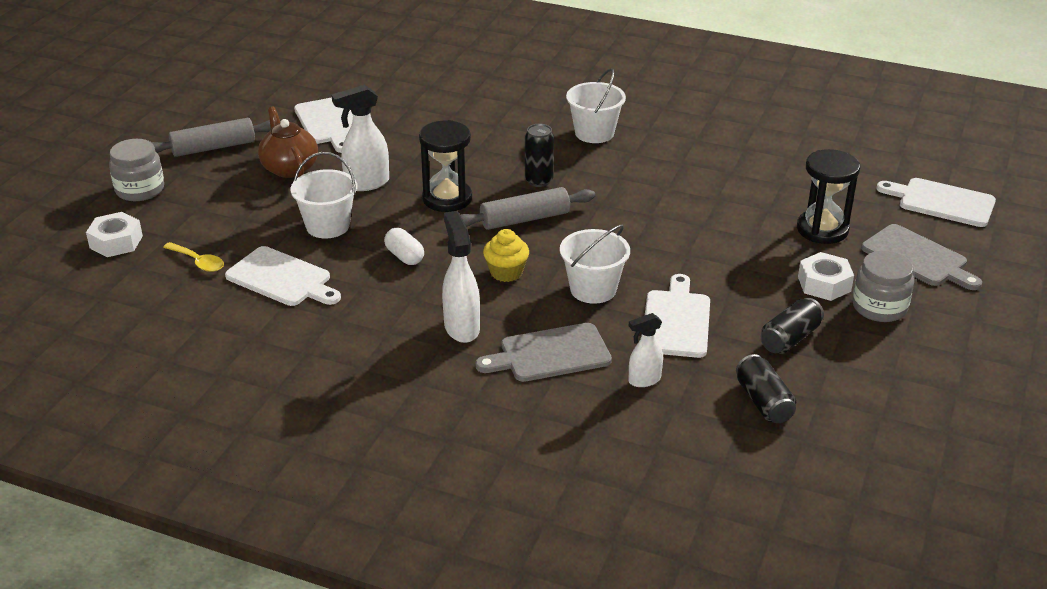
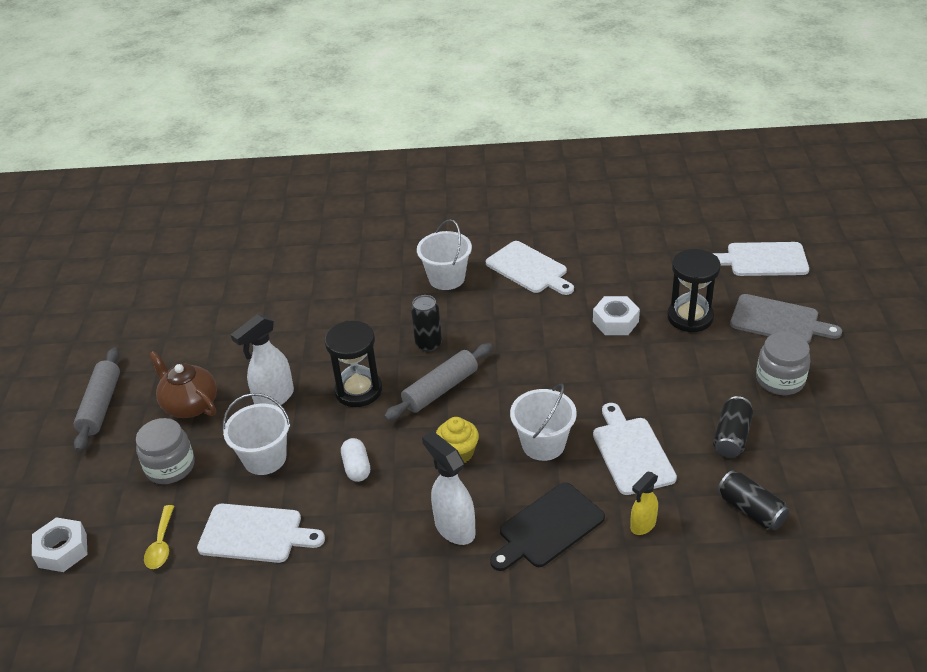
camera: 20 degrees left, 5 degrees up
grey jar [109,139,164,201] -> grey jar moved to [136,418,195,484]
grey rolling pin [151,118,271,157] -> grey rolling pin turned 45 degrees counterclockwise [74,347,120,452]
yellow spoon [163,242,224,272] -> yellow spoon turned 75 degrees clockwise [144,505,174,569]
white cutting board [294,98,353,153] -> white cutting board moved to [486,241,574,295]
white capsule [384,228,424,265] -> white capsule turned 45 degrees clockwise [341,438,370,482]
grey cutting board [475,323,612,382] -> black cutting board [490,482,605,571]
white spray bottle [629,313,663,387] -> yellow spray bottle [630,472,658,535]
white nut [798,252,854,301] -> white nut moved to [593,296,640,335]

